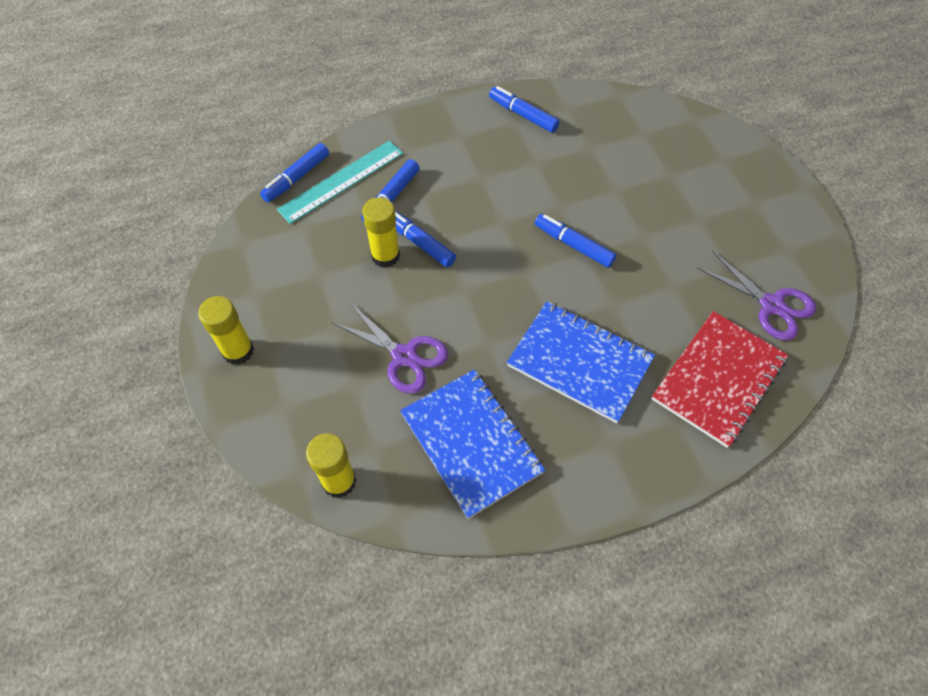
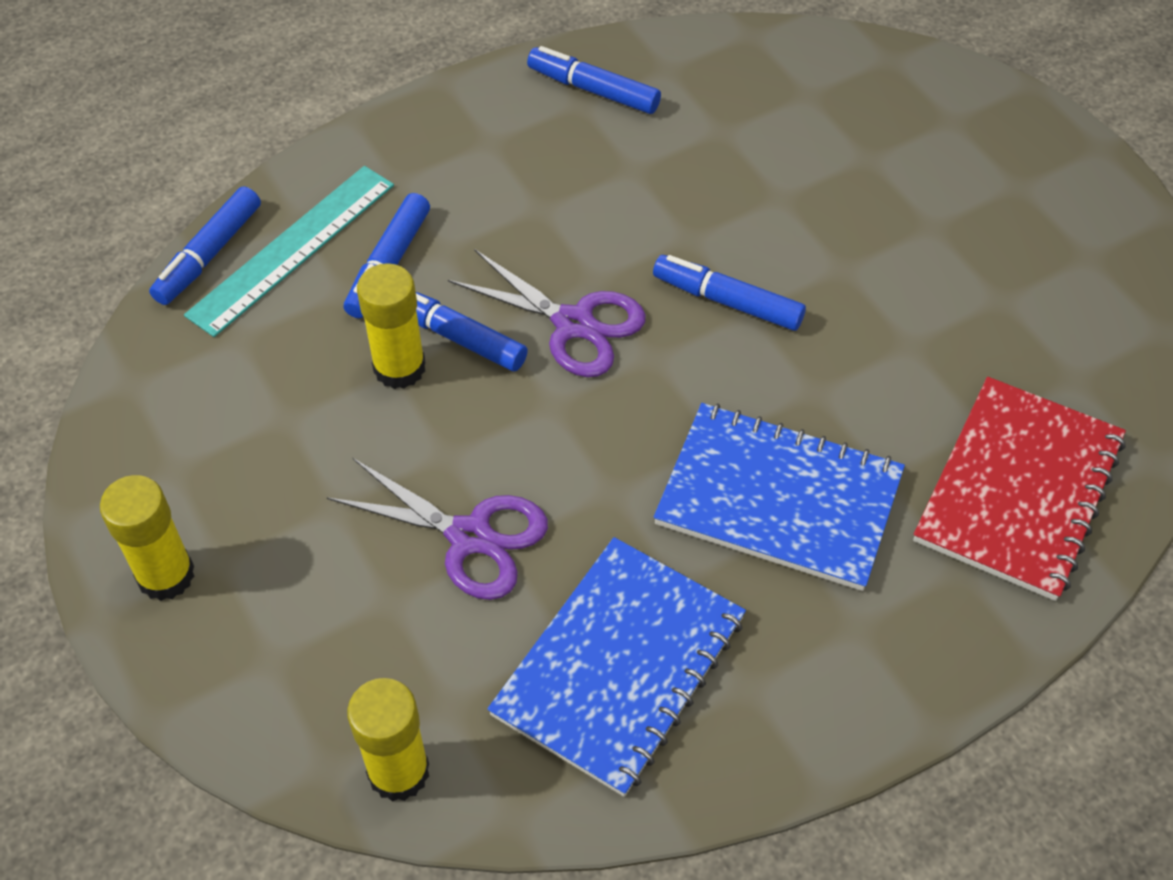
camera: 10 degrees left, 5 degrees down
blue notebook [400,369,545,519] -> blue notebook turned 75 degrees clockwise [487,537,746,797]
purple scissors [697,250,816,341] -> purple scissors moved to [448,249,646,377]

